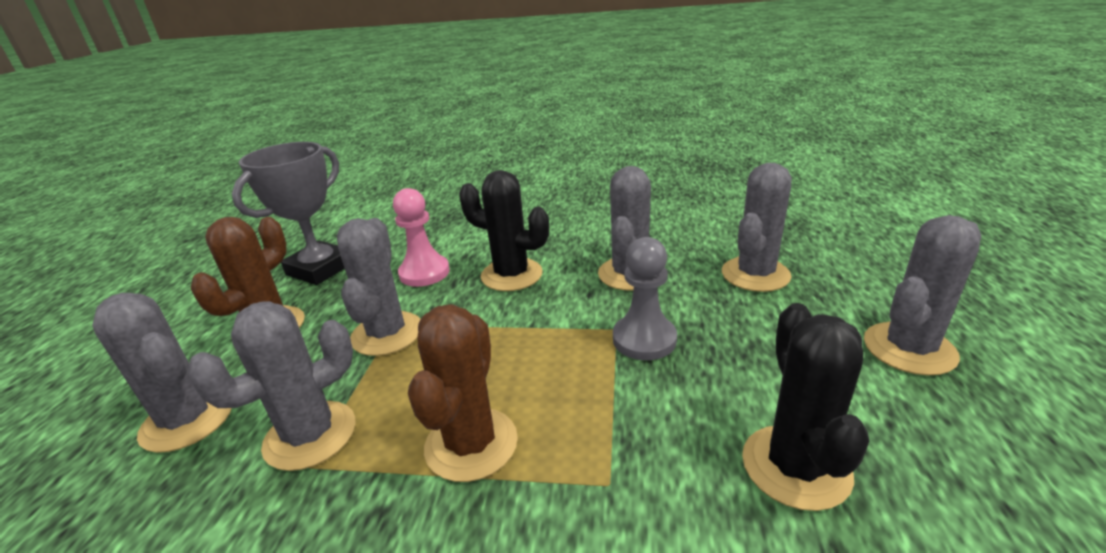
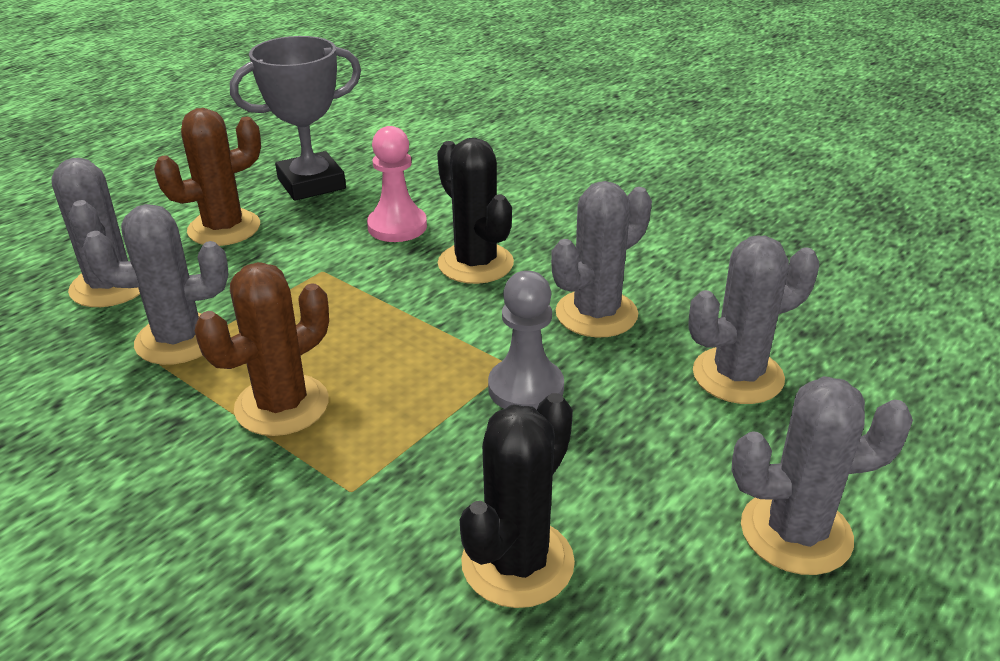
camera: 30 degrees right, 5 degrees up
grey cactus [337,218,421,356] -> none

